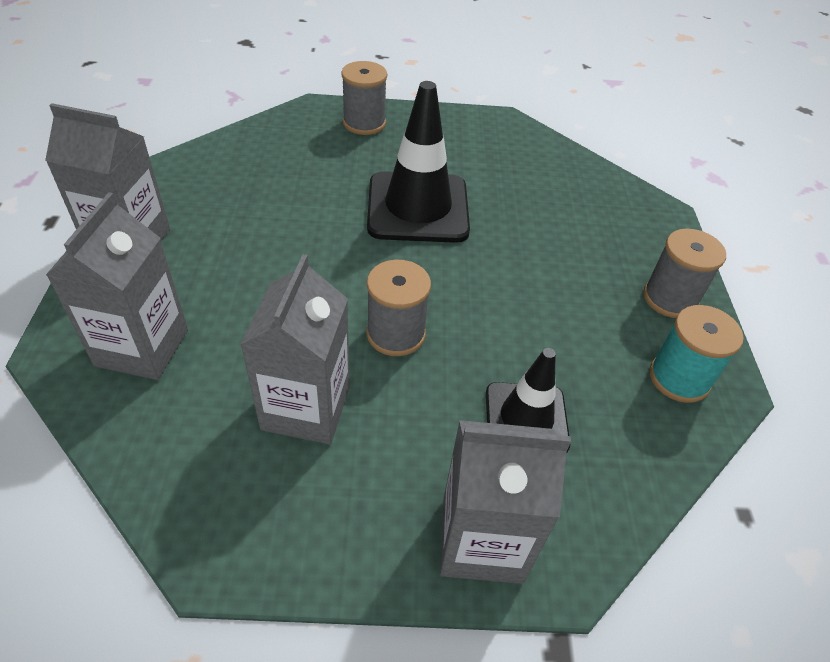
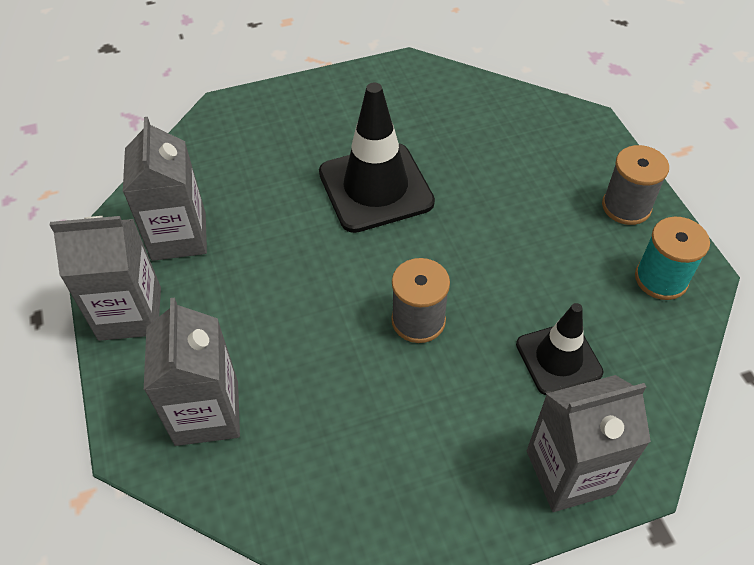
camera: 15 degrees left, 5 degrees up
grey carton [240,254,350,444] -> grey carton moved to [123,117,207,261]
grey spool [341,61,387,135] -> none

